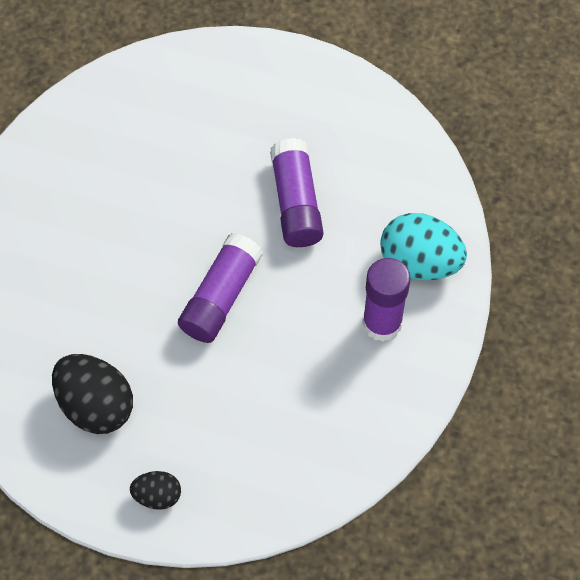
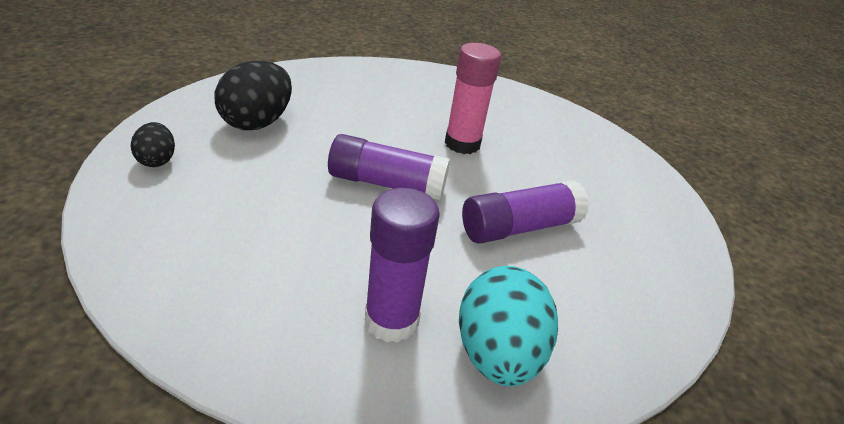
camera: 70 degrees right, 25 degrees down
none -> pink glue stick [445,43,501,154]

